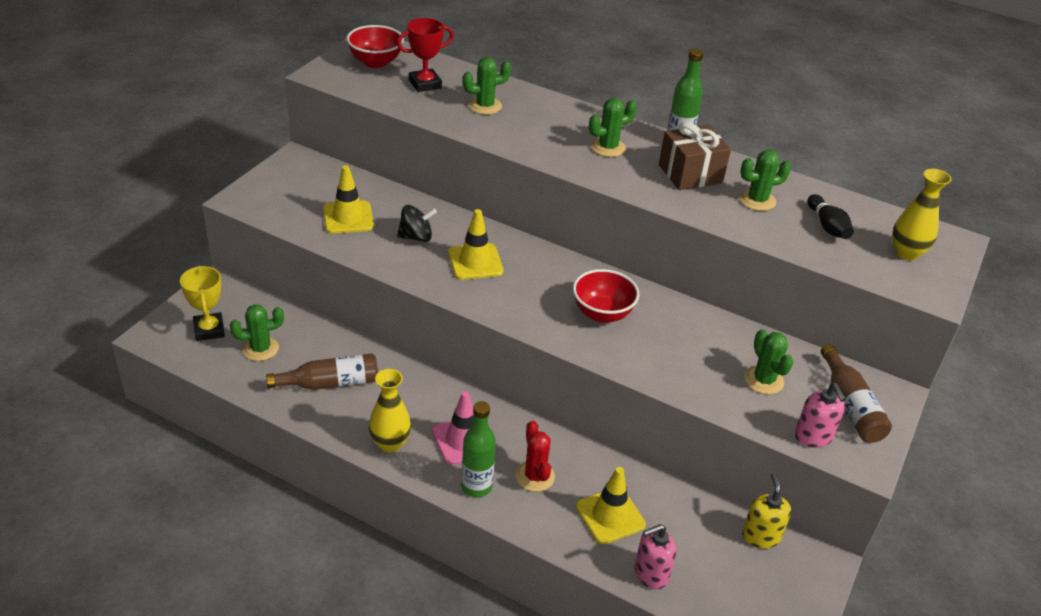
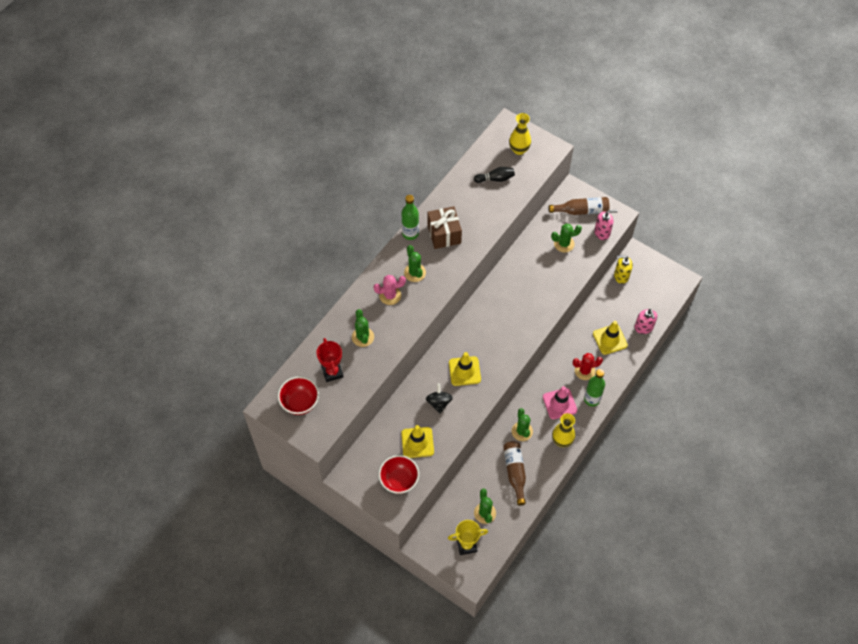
camera: 80 degrees left, 20 degrees up
red bowl [573,269,639,323] -> red bowl moved to [379,455,419,494]
green cactus [739,150,791,211] -> green cactus moved to [512,408,533,441]
none -> pink cactus [373,275,406,305]

